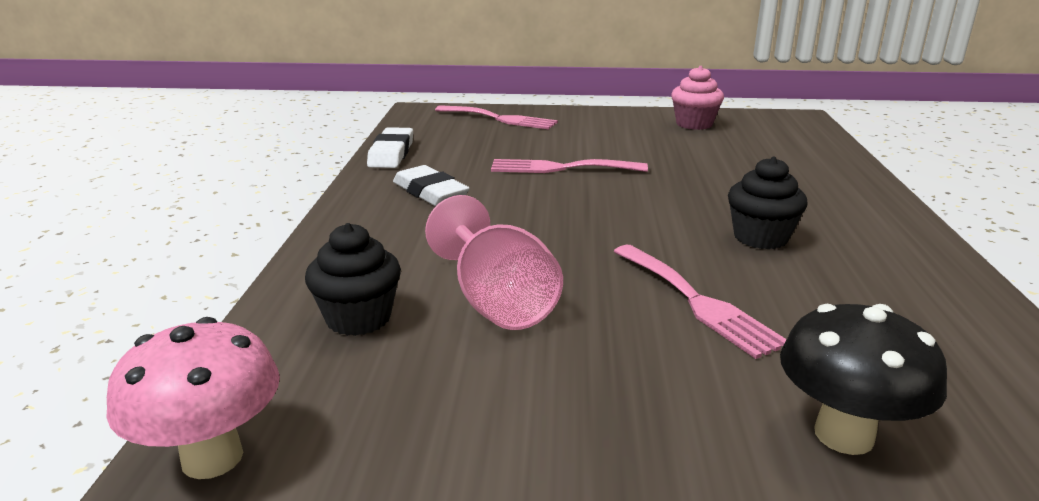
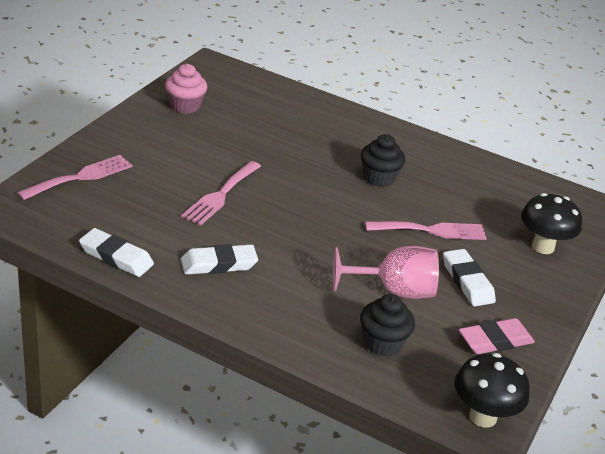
camera: 70 degrees left, 10 degrees up
pink mushroom [106,317,280,479] -> black mushroom [454,353,530,428]
none -> white eraser [443,249,496,306]
none -> pink eraser [459,318,535,354]

